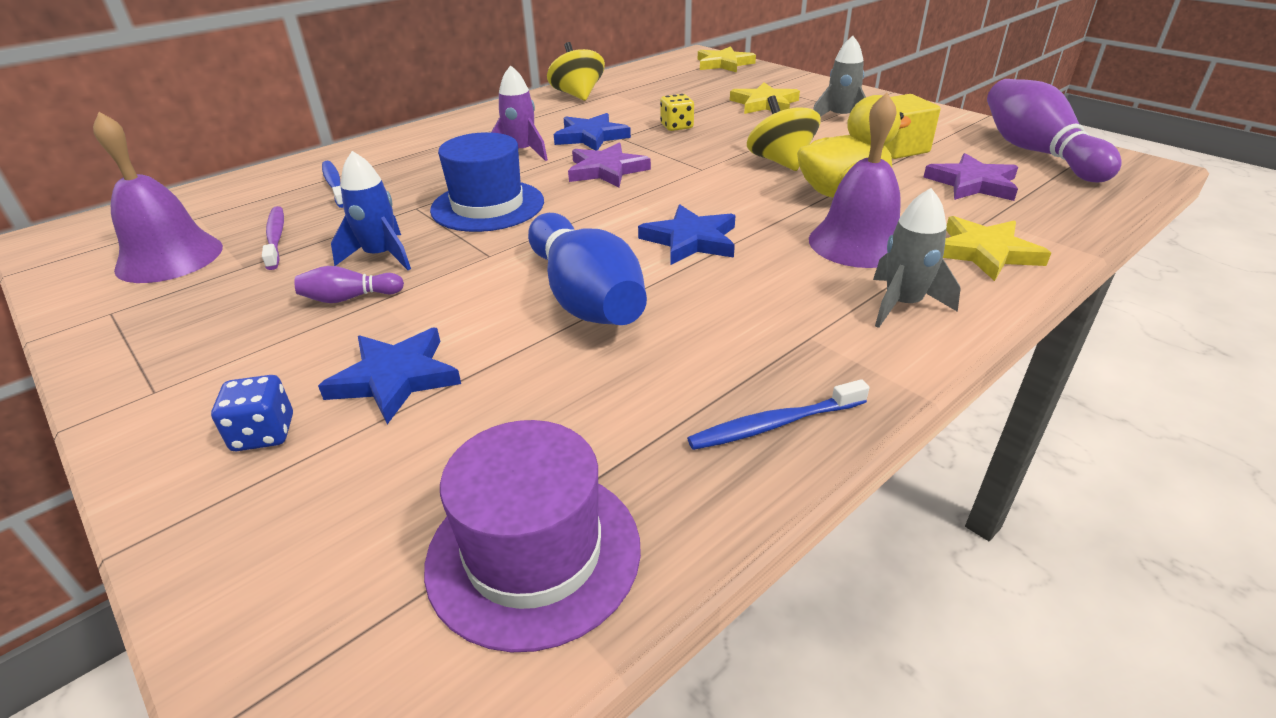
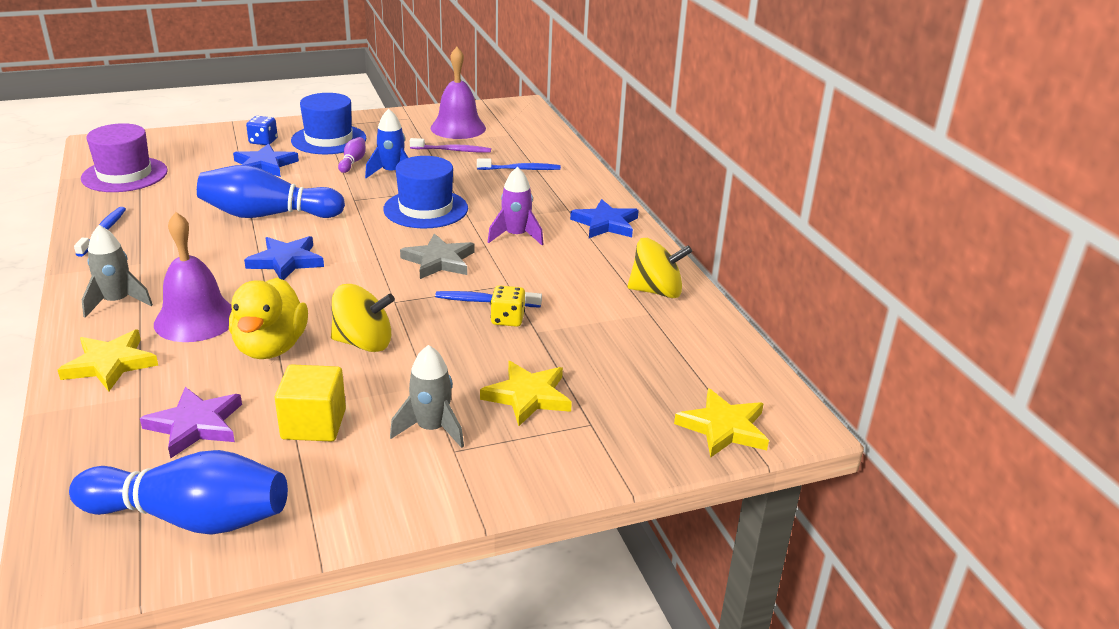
camera: 110 degrees right, 5 degrees down
blue star [554,113,631,151] -> blue star moved to [570,199,639,238]
purple star [568,143,651,187] -> grey star [400,233,475,279]
purple bowling pin [987,79,1122,182] -> blue bowling pin [69,450,288,535]
none -> blue hat [291,93,367,154]
none -> blue toothbrush [435,291,542,307]

